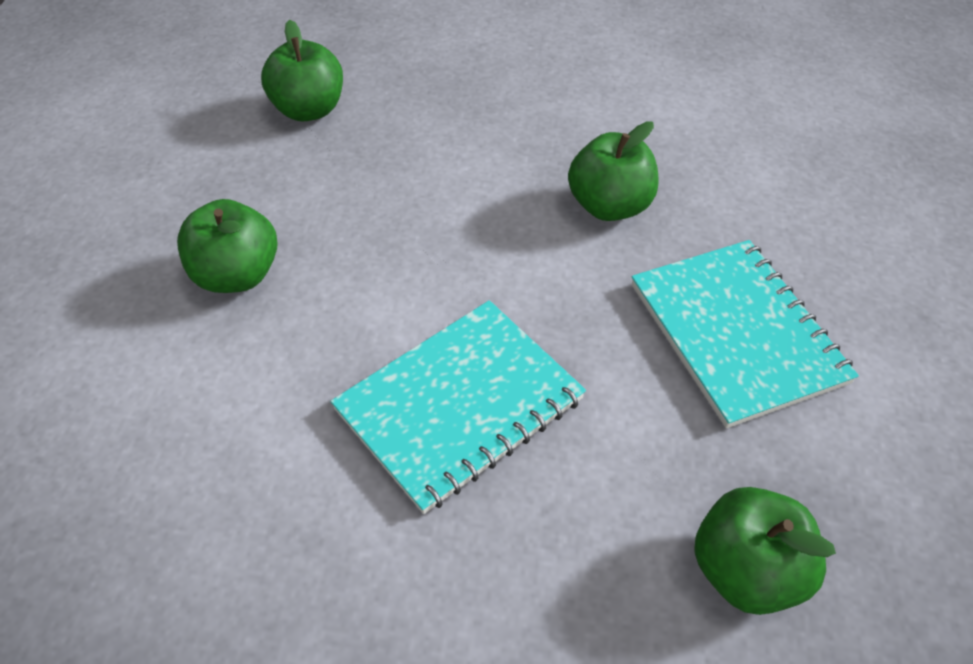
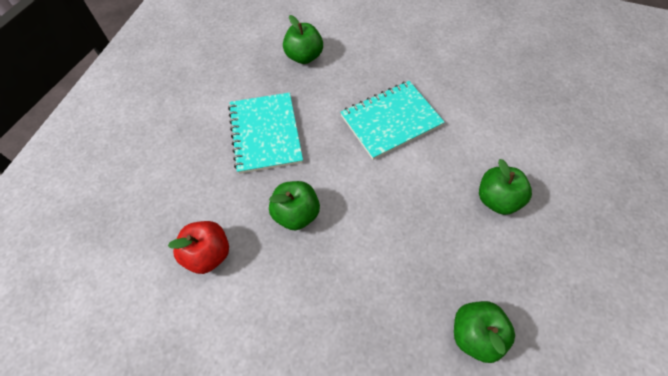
camera: 170 degrees left, 10 degrees up
none -> red apple [168,221,229,274]

